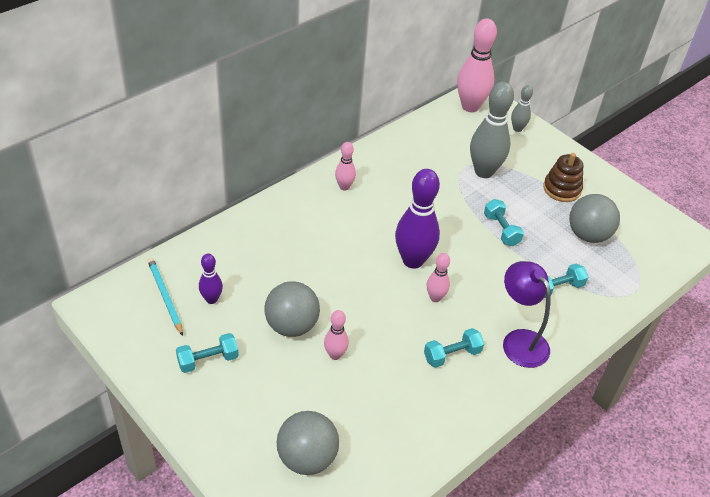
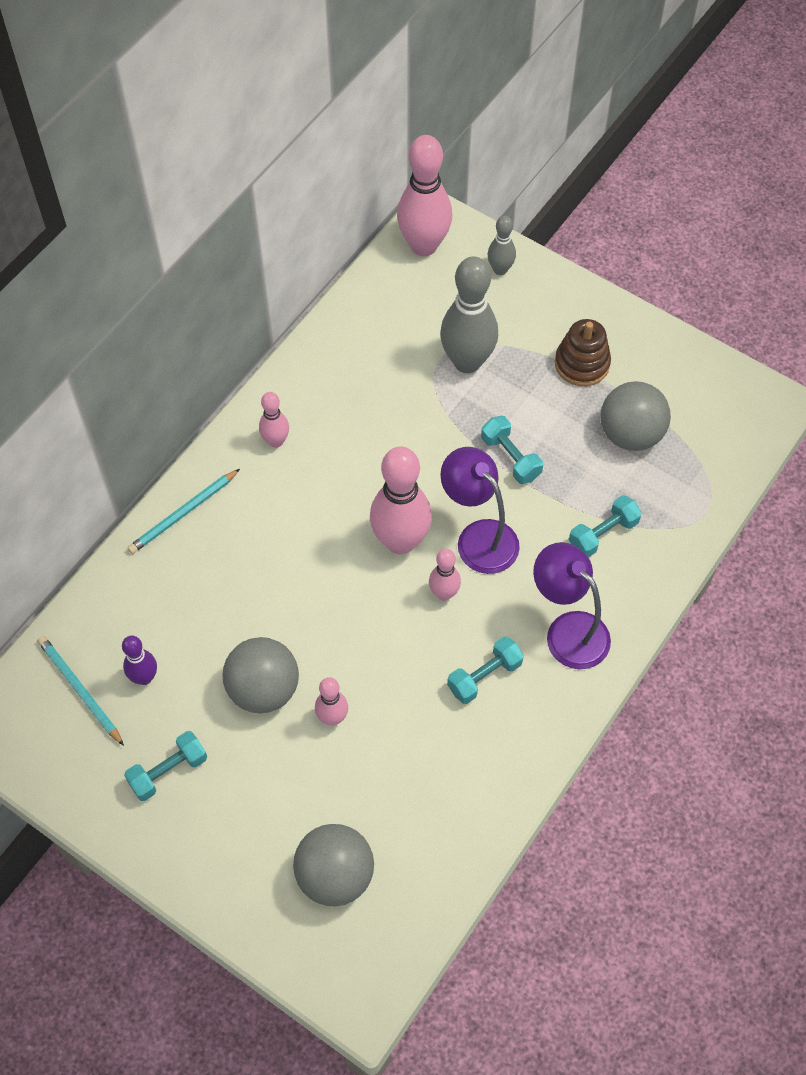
camera: 10 degrees left, 15 degrees up
purple bowling pin [395,169,440,269] -> pink bowling pin [370,446,432,554]
none -> turquoise pencil [127,469,240,554]
none -> purple lamp [440,447,520,574]

